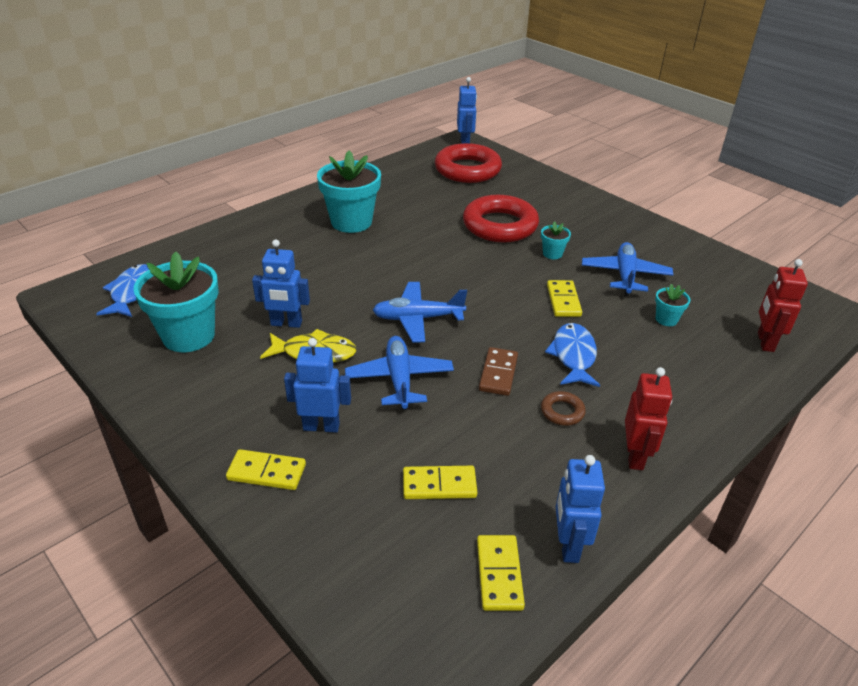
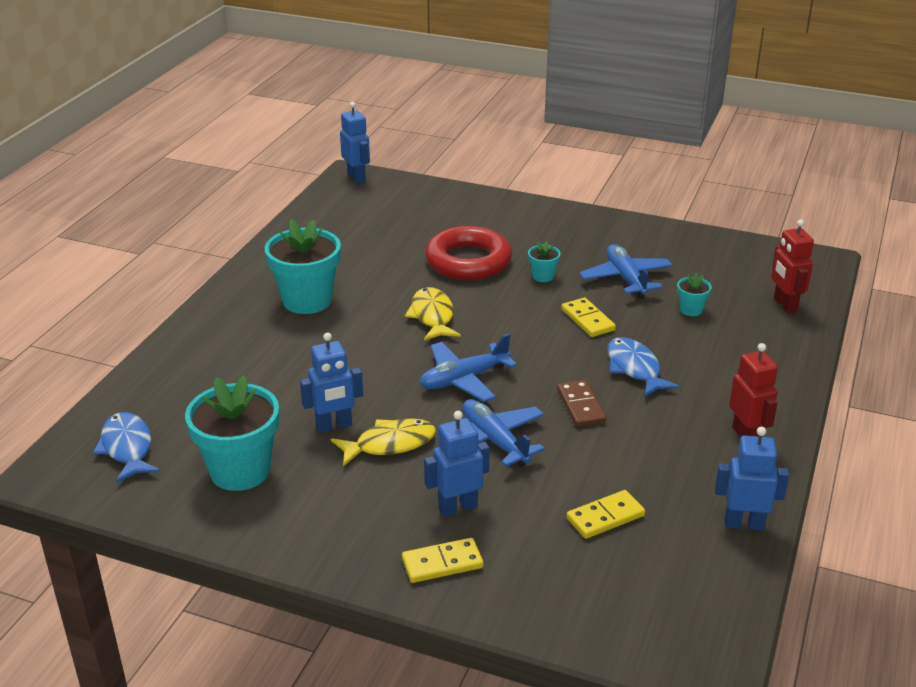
camera: 25 degrees left, 5 degrees down
red ring [435,143,502,183] -> none
yellow domino [477,535,525,611] -> none
brown ring [541,391,586,426] -> none
blue robot [556,455,605,563] -> blue robot turned 120 degrees clockwise [715,427,789,531]
none -> yellow fish [405,287,461,341]

